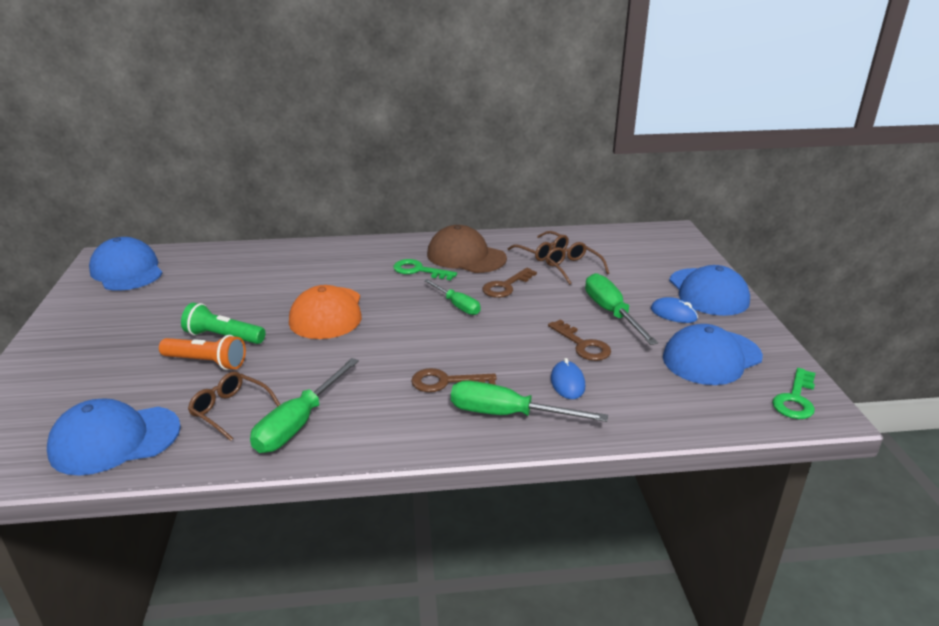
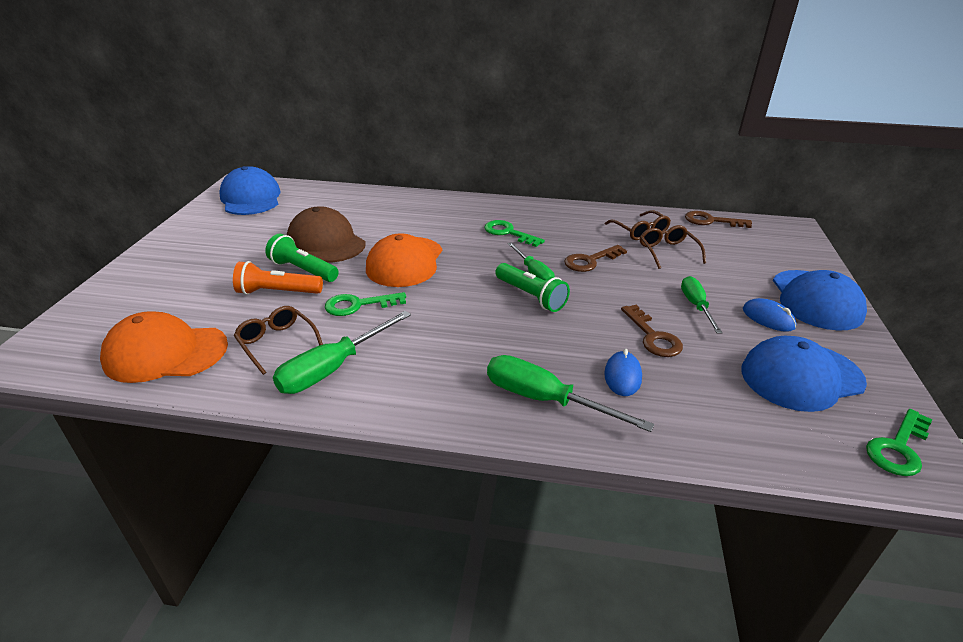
camera: 15 degrees right, 5 degrees up
blue cap [47,399,181,475] -> orange cap [100,311,228,383]
orange flashlight [159,335,246,370] -> orange flashlight turned 150 degrees clockwise [233,261,323,295]
brown key [411,368,497,392] -> brown key moved to [685,211,752,228]
brown cap [427,225,507,273] -> brown cap moved to [287,206,366,263]
green screwdriver [585,273,658,345] -> green screwdriver [681,276,723,334], size x0.65
none -> green key [325,292,406,316]
none -> green flashlight [495,263,570,312]

